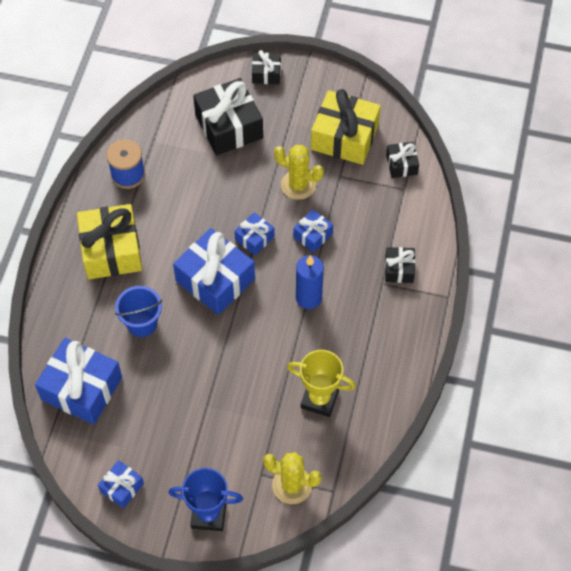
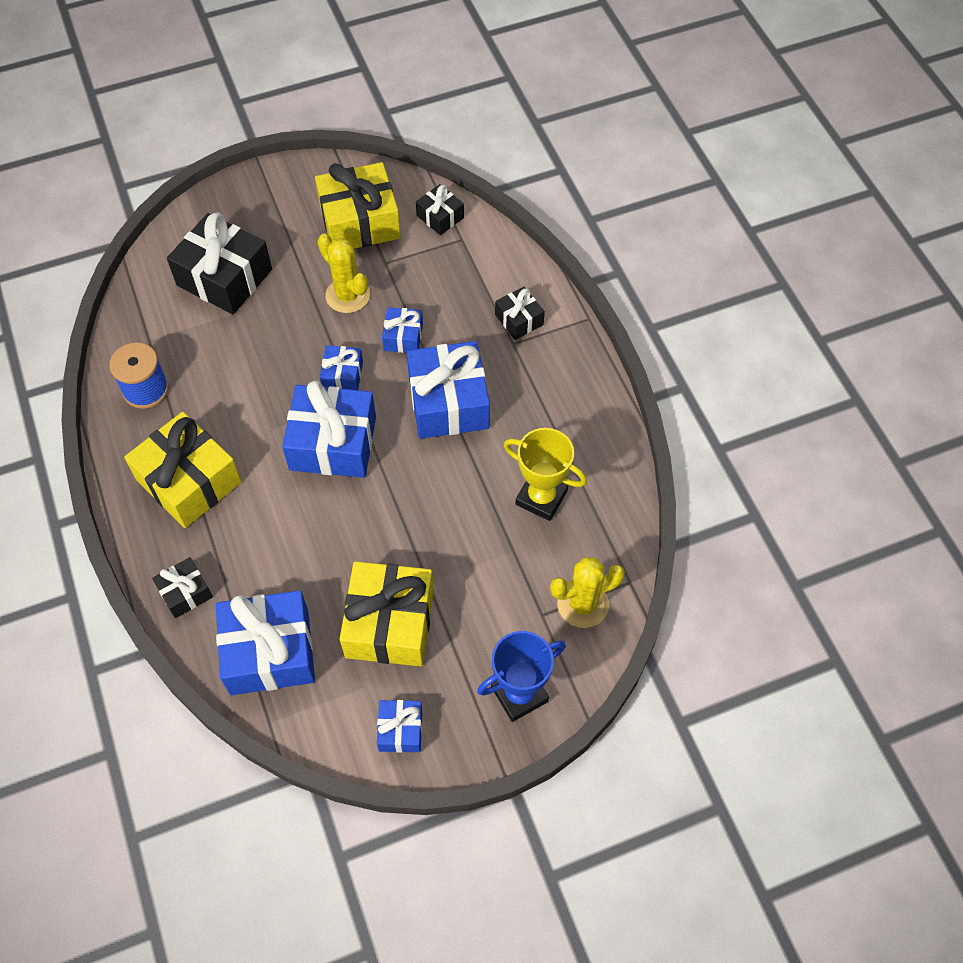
camera: 35 degrees left, 0 degrees up
blue bucket [115,286,162,337] -> none
black gift [252,50,281,84] -> black gift moved to [152,557,213,618]
yellow cactus [274,145,324,200] -> yellow cactus turned 60 degrees clockwise [317,234,370,313]
yellow trophy [287,350,356,417] -> yellow trophy turned 45 degrees clockwise [503,428,587,521]
blue candle [296,255,324,309] -> blue gift [406,341,490,439]
none -> yellow gift [340,561,434,666]

